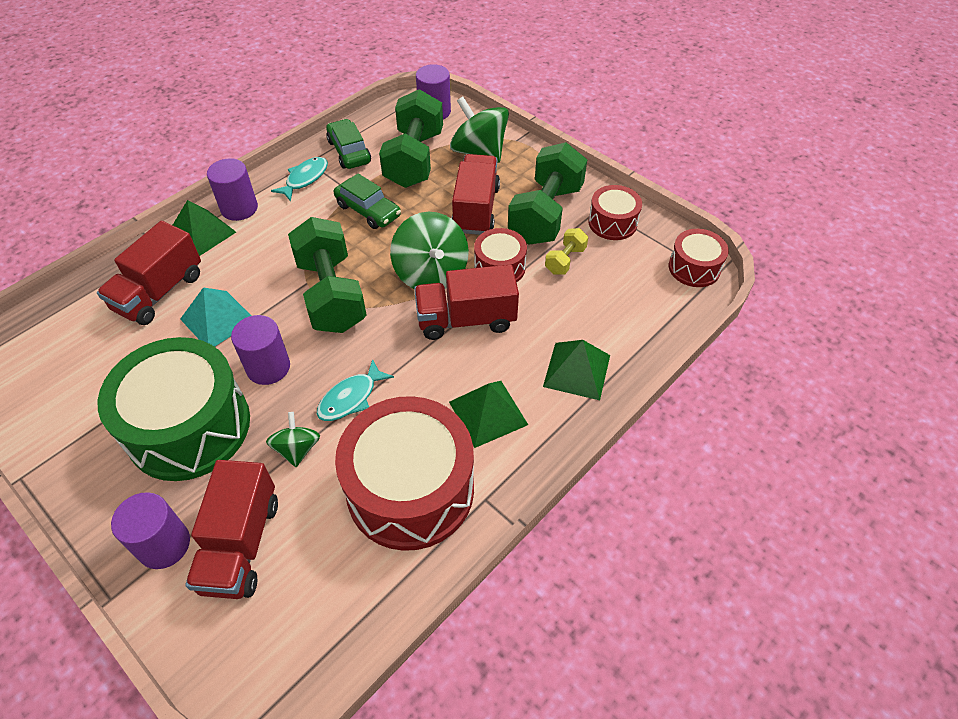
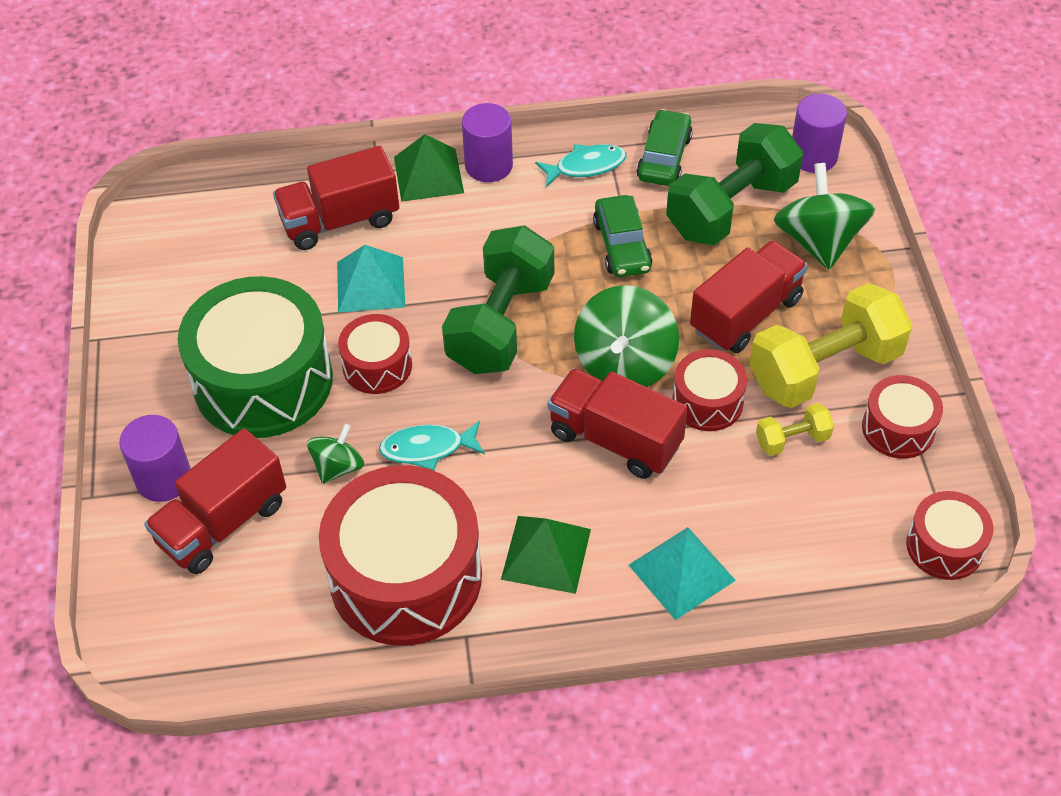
camera: 40 degrees right, 0 degrees up
purple cylinder [231,315,290,385] -> red drum [338,314,412,394]
green dumbbell [508,142,587,245] -> yellow dumbbell [749,283,913,408]
green pyramid [543,340,610,400] -> turquoise pyramid [629,527,736,620]

